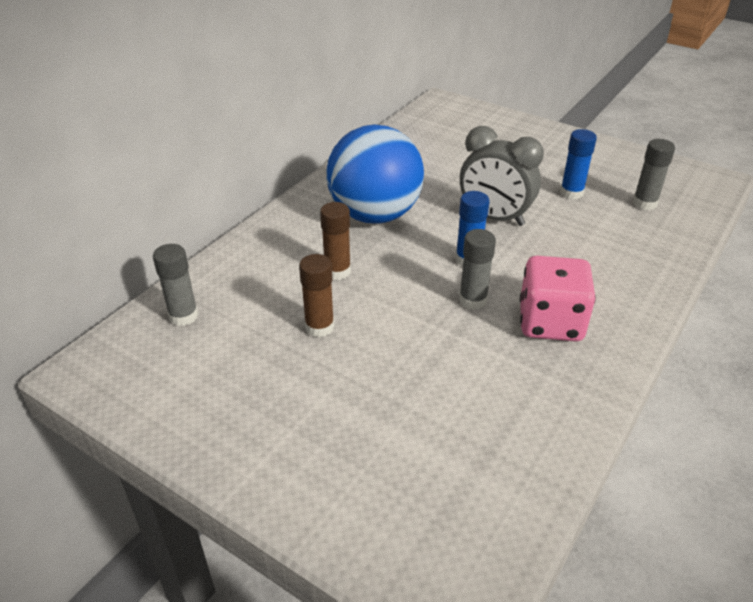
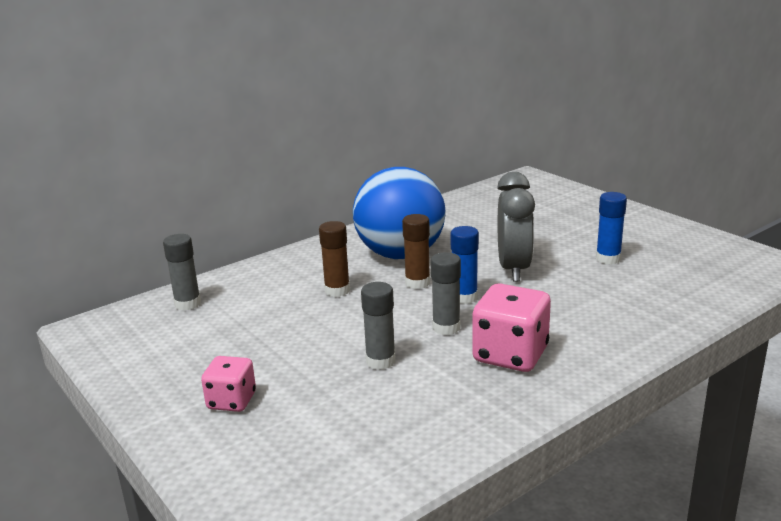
camera: 20 degrees right, 15 degrees down
brown glue stick [299,254,335,337] -> brown glue stick moved to [402,214,430,289]
grey clock [460,126,544,226] -> grey clock turned 135 degrees counterclockwise [497,172,535,281]
grey glue stick [633,139,675,210] -> grey glue stick moved to [361,282,396,370]
none -> pink dice [201,356,256,412]

